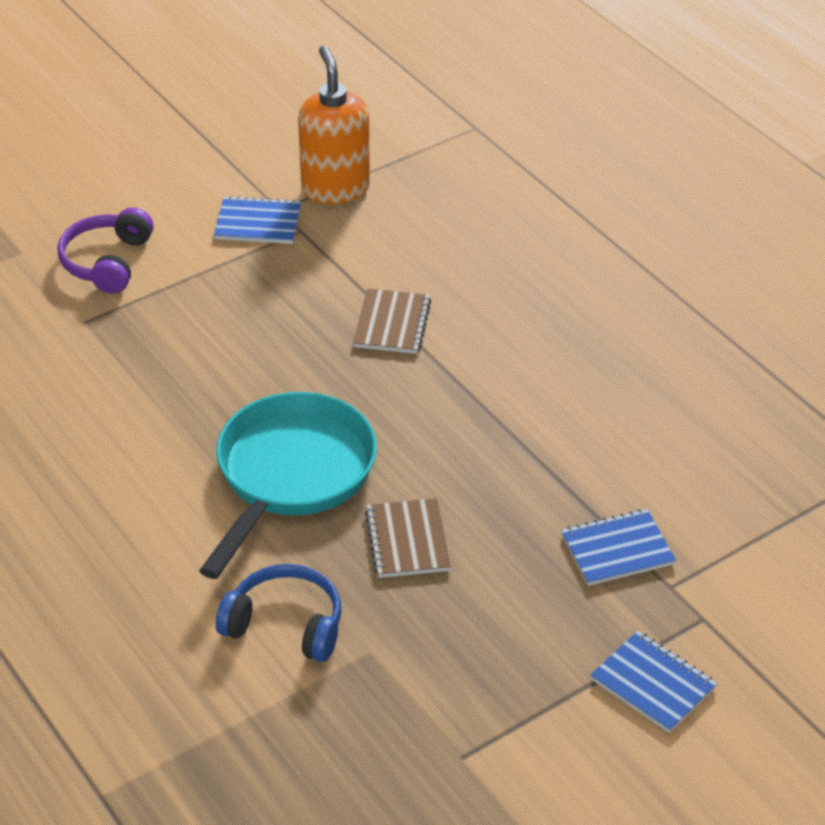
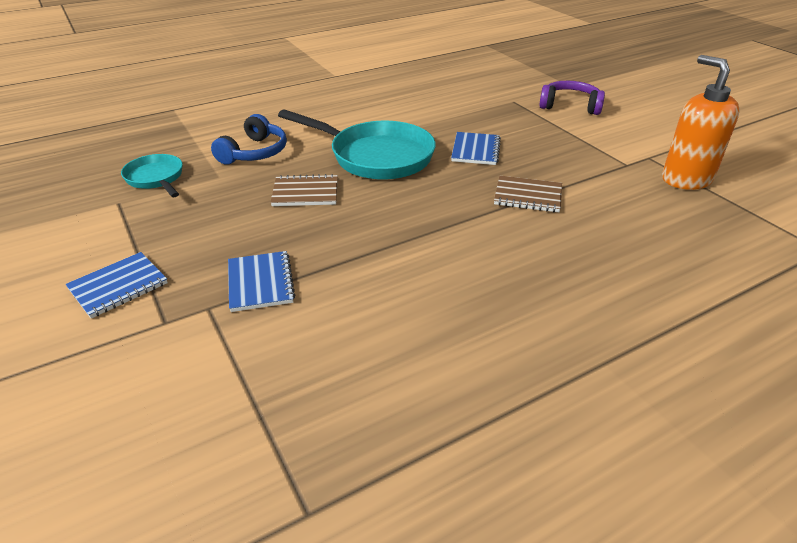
camera: 95 degrees right, 5 degrees down
blue notebook [214,196,301,244] -> blue notebook moved to [451,132,501,165]
orange soap dispenser [298,46,370,204] -> orange soap dispenser turned 105 degrees counterclockwise [662,55,740,190]
none -> turquoise pan [121,154,183,197]

